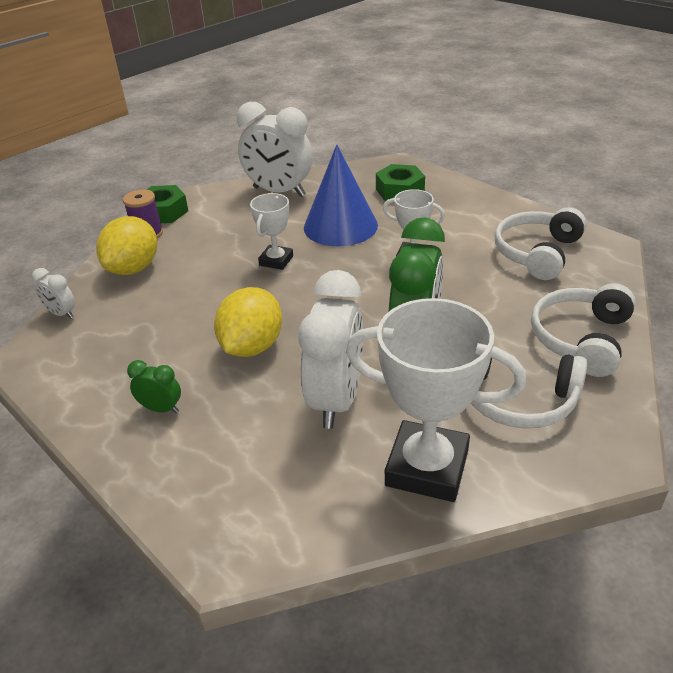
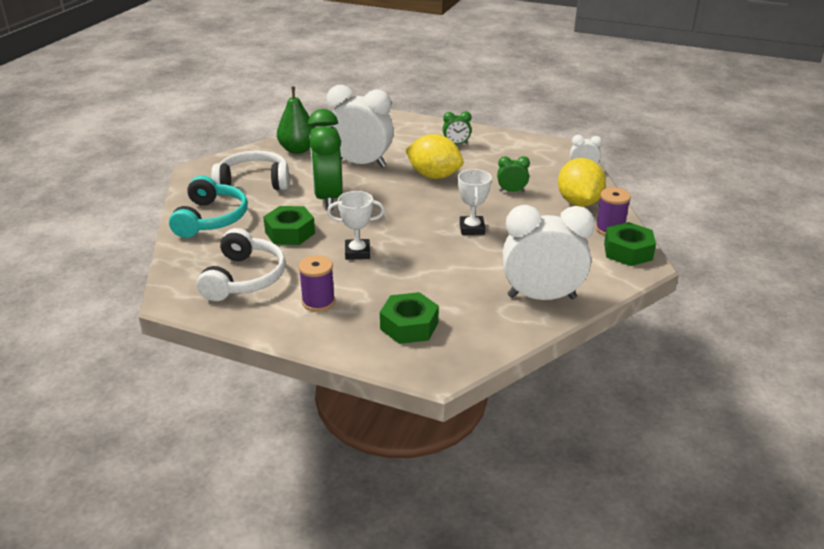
camera: 155 degrees right, 5 degrees down
yellow lemon [214,287,282,357] -> yellow lemon turned 60 degrees counterclockwise [406,134,463,179]
white clock [298,270,363,429] -> white clock turned 120 degrees clockwise [327,85,394,168]
blue cone [304,145,378,246] -> none
white trophy [346,298,526,502] -> green pear [277,87,315,154]
white headphones [531,283,636,377] -> turquoise headphones [169,175,248,238]
none -> green nut [263,206,315,245]
none -> purple spool [298,255,335,312]
none -> green clock [497,156,530,192]

